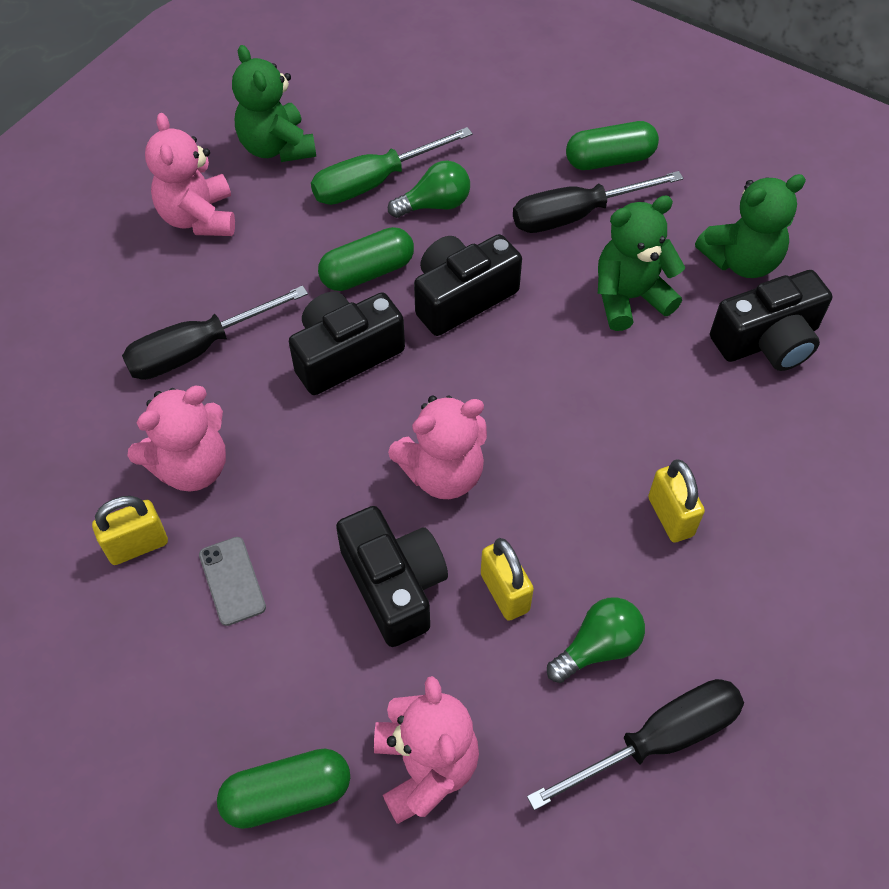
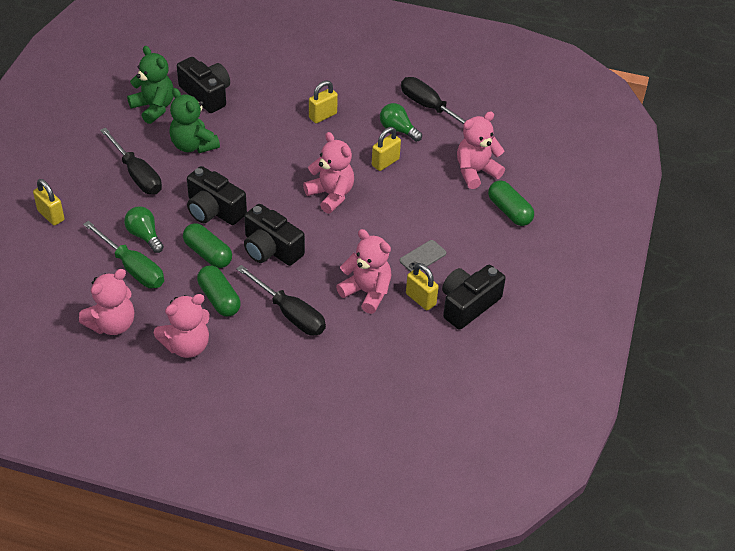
camera: 110 degrees left, 10 degrees down
green teddy bear [232,45,316,162] -> pink teddy bear [79,269,134,335]
black camera [336,506,448,647] -> black camera moved to [442,265,506,330]
green capsule [566,121,659,170] -> green capsule moved to [197,265,241,316]
none -> yellow padlock [33,179,64,225]

